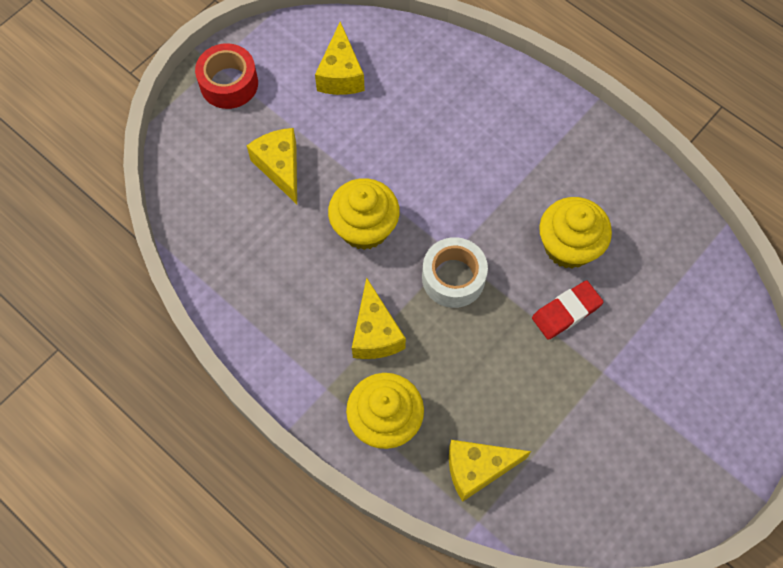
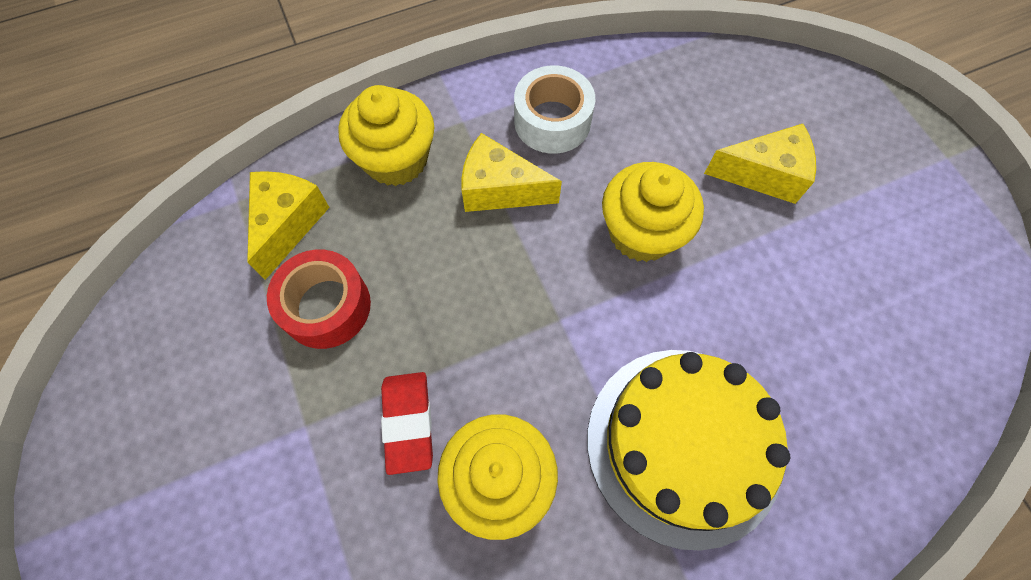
camera: 115 degrees right, 0 degrees up
red tape [195,43,258,109] -> red tape moved to [267,250,371,349]
yellow cheese [315,21,365,95] -> none
white tape [422,237,488,308] -> white tape moved to [514,65,595,154]
none -> yellow cake [587,350,790,551]

